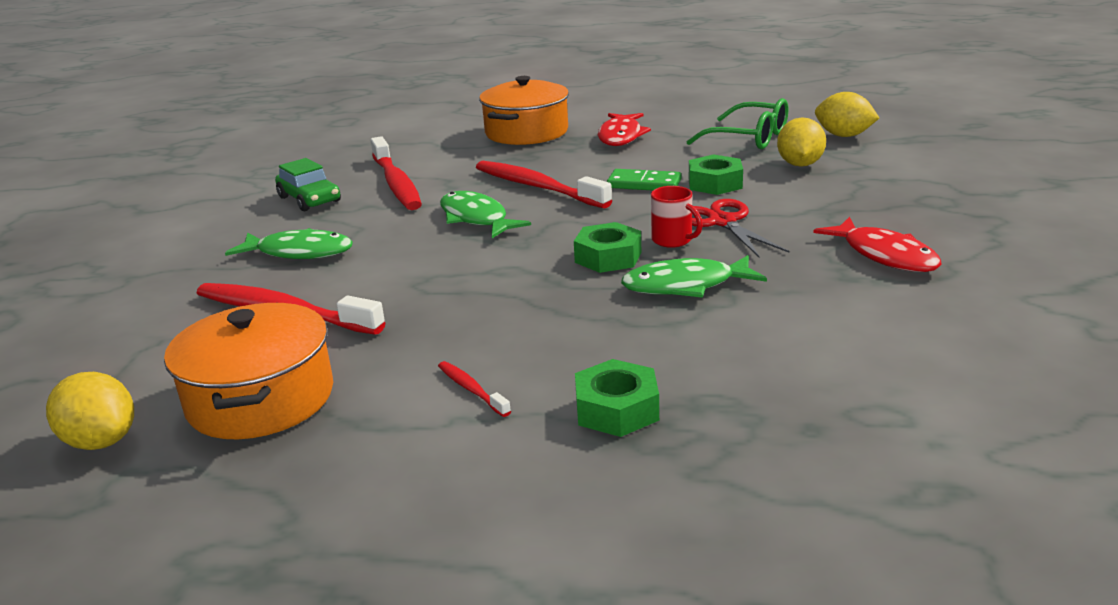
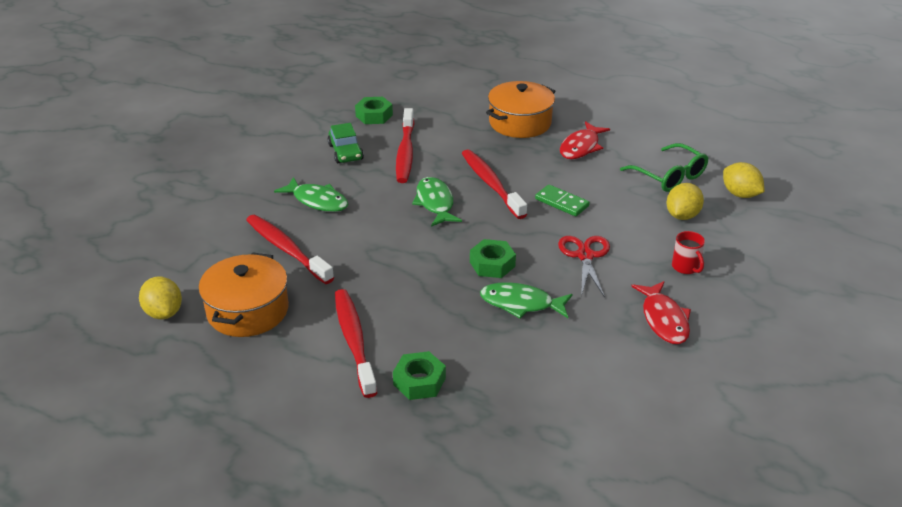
camera: 20 degrees right, 10 degrees up
red toothbrush [438,361,511,417] -> red toothbrush [335,289,377,398], size x2.22
red mug [651,186,703,248] -> red mug moved to [672,231,705,274]
green nut [689,154,743,195] -> green nut moved to [355,97,393,124]

